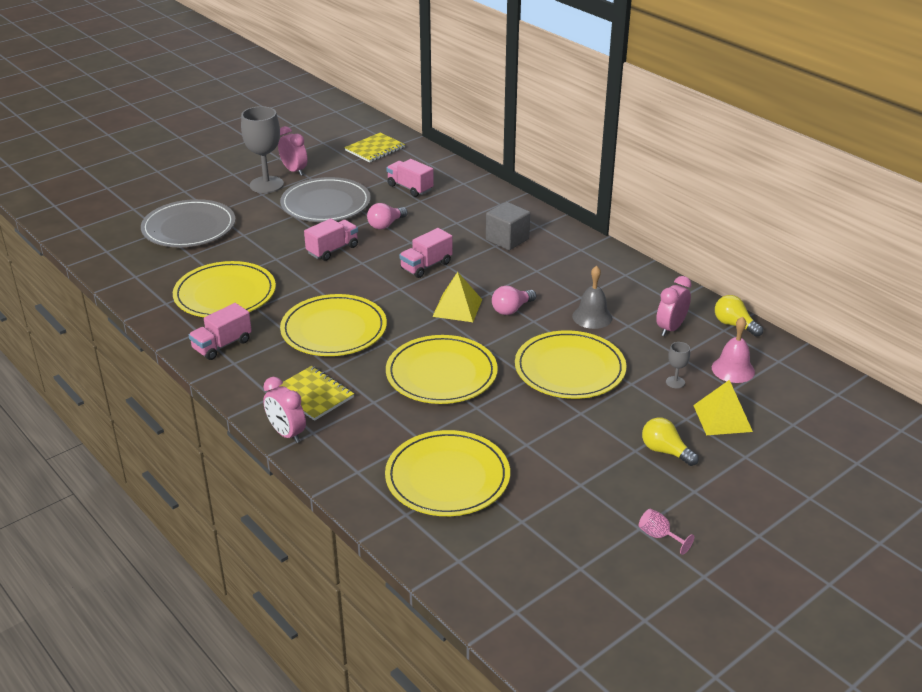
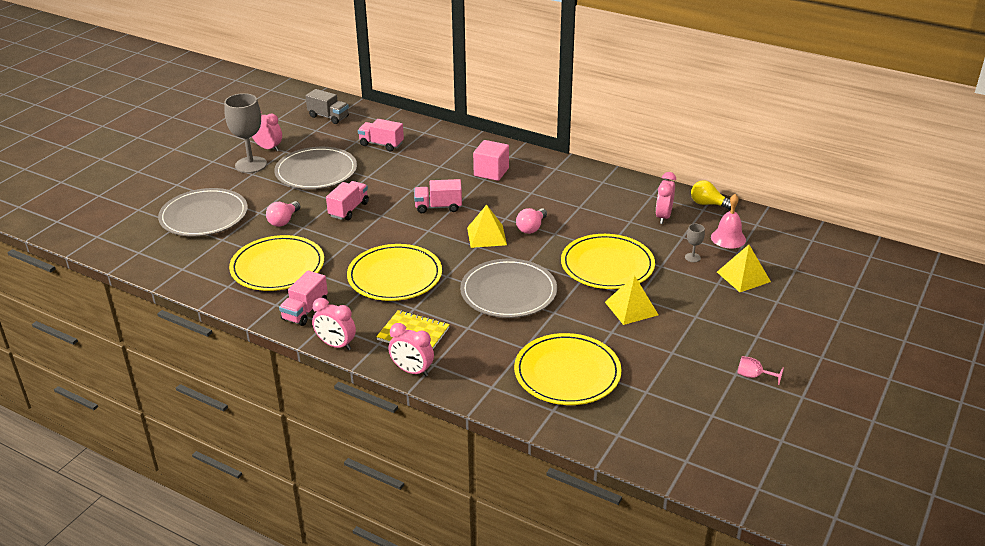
camera: 20 degrees left, 0 degrees up
yellow notebook [344,133,405,163] -> grey truck [306,89,349,124]
pink light bulb [367,203,408,229] -> pink light bulb moved to [266,201,300,227]
yellow plate [386,335,498,404] -> grey plate [460,259,557,318]
pink truck [399,228,453,278] -> pink truck turned 60 degrees clockwise [414,179,462,213]
grey cube [486,202,530,250] -> pink cube [473,140,509,181]
grey bell [572,266,612,329] -> none
yellow light bulb [642,417,699,466] -> none
none -> pink clock [312,298,356,350]
none -> yellow pyramid [605,275,658,325]

